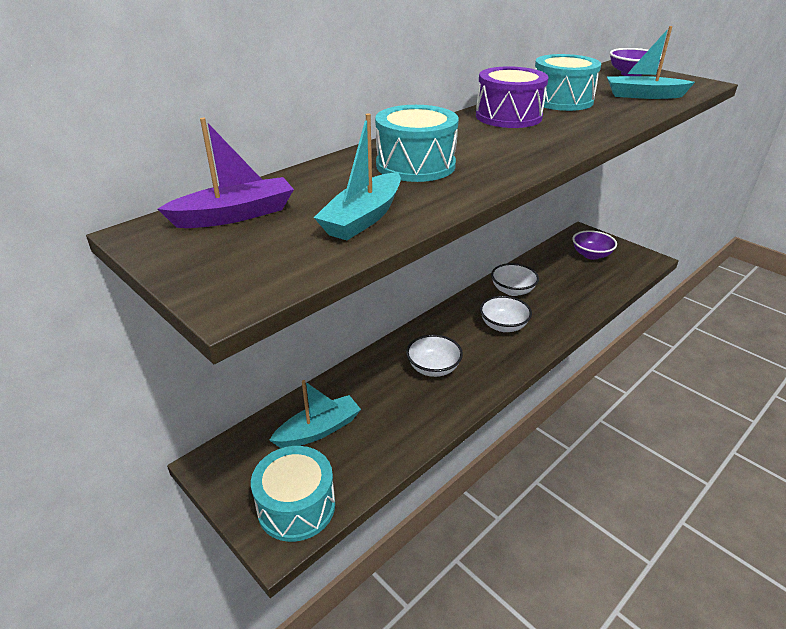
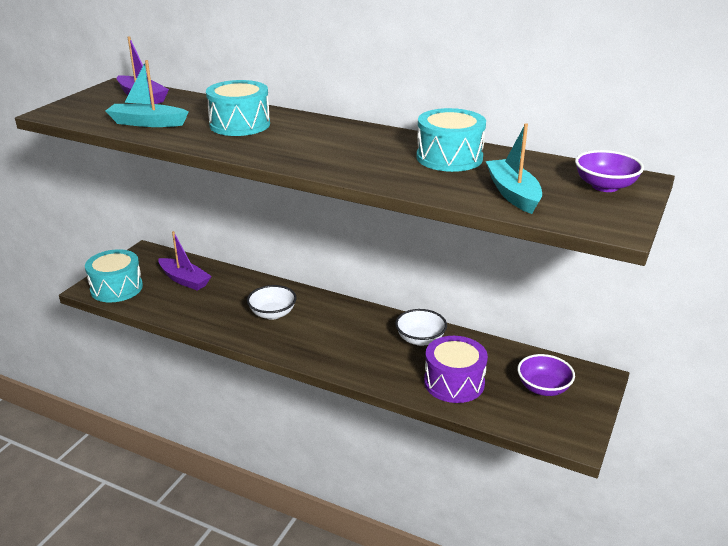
camera: 70 degrees right, 5 degrees down
turquoise boat [269,380,361,448] -> purple boat [159,231,212,291]
purple drum [476,66,549,128] -> purple drum moved to [424,336,488,403]
white bowl [480,296,532,332] -> none

